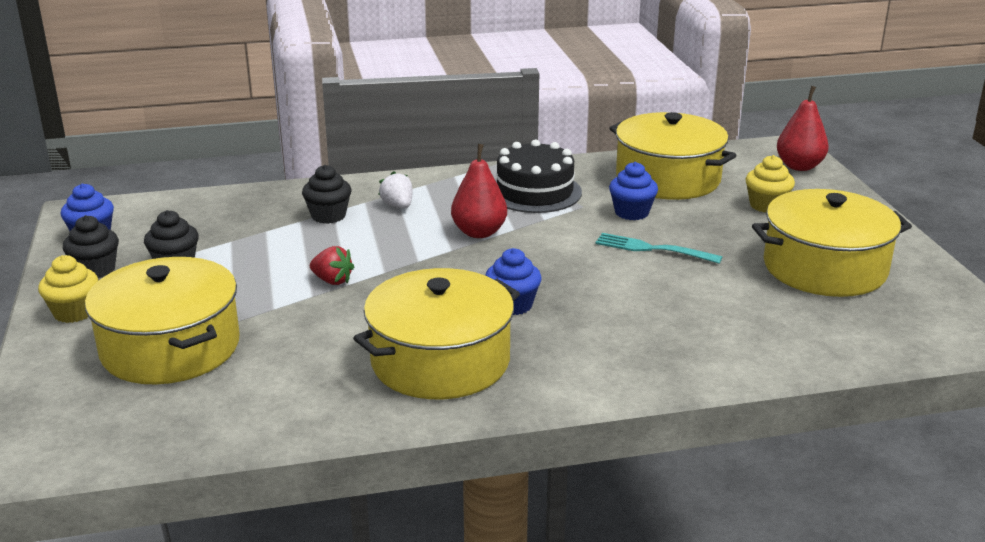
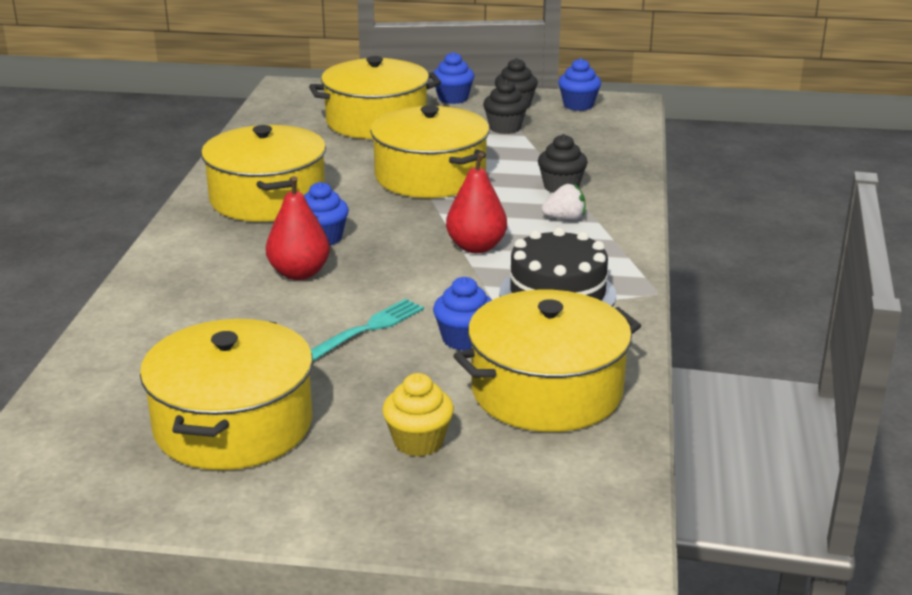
camera: 110 degrees right, 0 degrees up
yellow cupcake [38,255,99,323] -> blue cupcake [433,52,474,104]
red strawberry [310,246,354,285] -> yellow pot [370,105,489,198]
red pear [777,86,829,171] -> red pear moved to [266,176,330,280]

